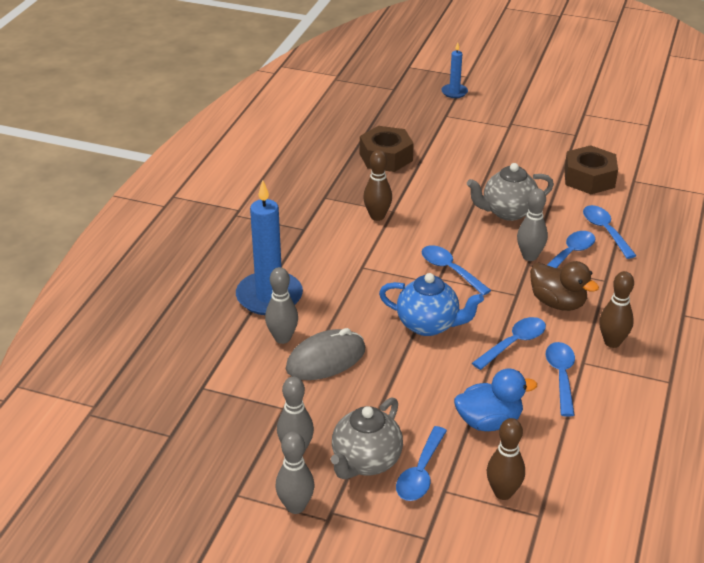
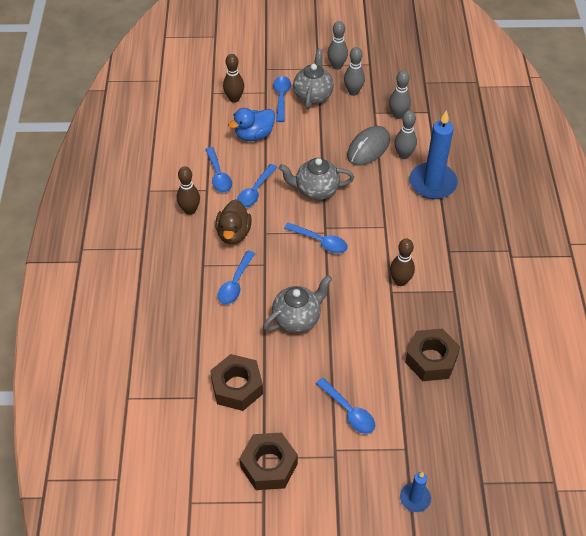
camera: 160 degrees right, 15 degrees up
blue teapot [379,273,484,336] -> grey teapot [279,158,354,200]
grey bowling pin [517,188,548,261] -> grey bowling pin moved to [389,70,411,119]
brown duck [530,261,599,311] -> brown duck turned 105 degrees counterclockwise [215,199,252,244]
blue spoon [583,205,637,259] -> blue spoon moved to [316,378,375,434]
none -> brown nut [239,432,298,490]

